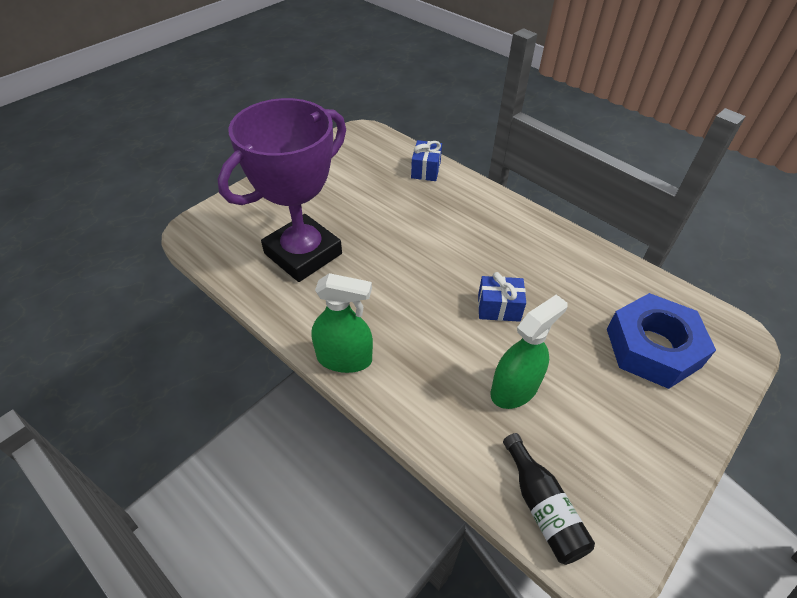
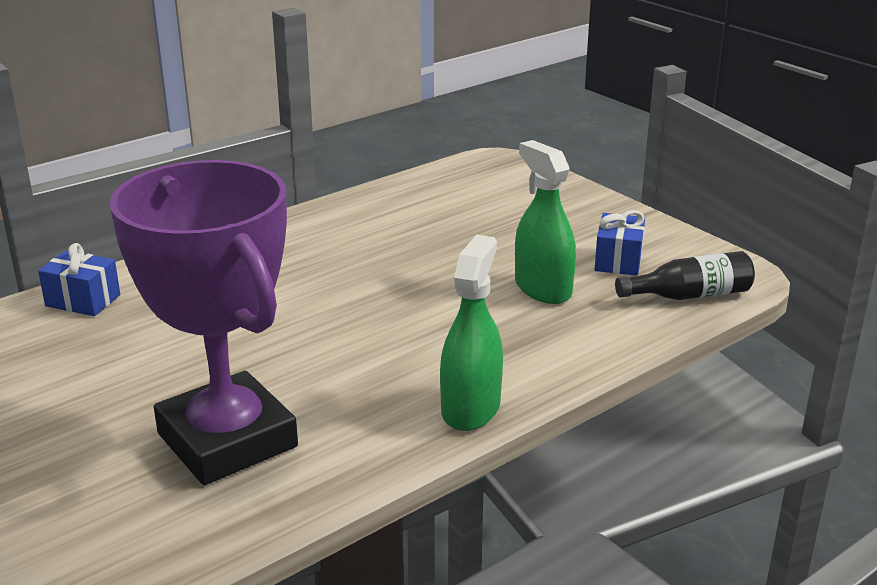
camera: 80 degrees left, 20 degrees down
blue gift [478,272,526,322] -> blue gift moved to [595,210,645,276]
blue nut [607,293,716,389] -> none

